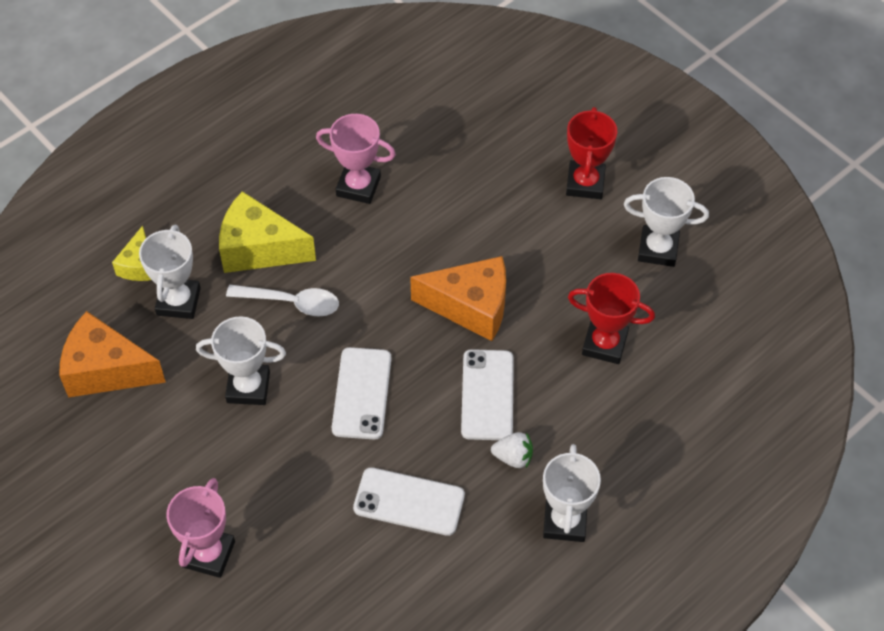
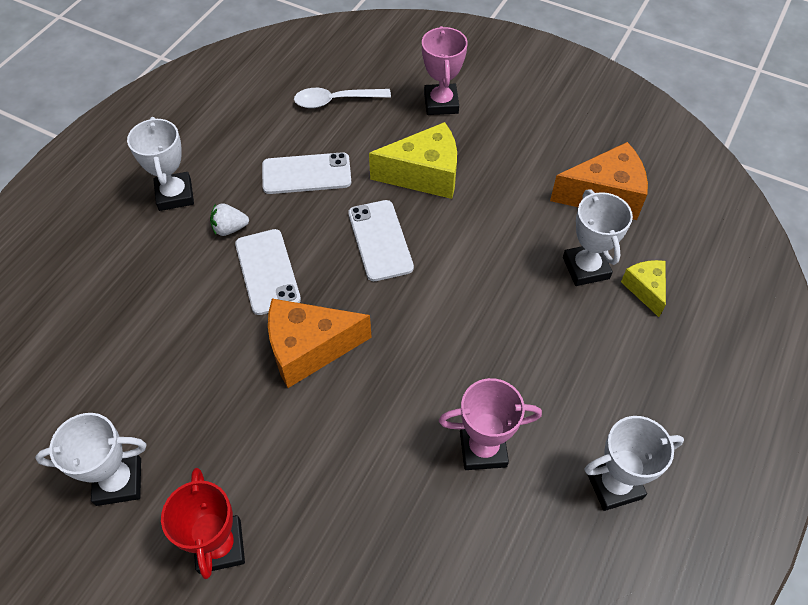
camera: 160 degrees right, 0 degrees up
white trophy [196,316,286,405] -> white trophy moved to [584,416,684,511]
yellow cheese [219,191,316,273] -> yellow cheese moved to [369,122,457,199]
white spoon [226,285,339,316] -> white spoon moved to [294,88,391,108]
red trophy [568,273,655,364] -> none

